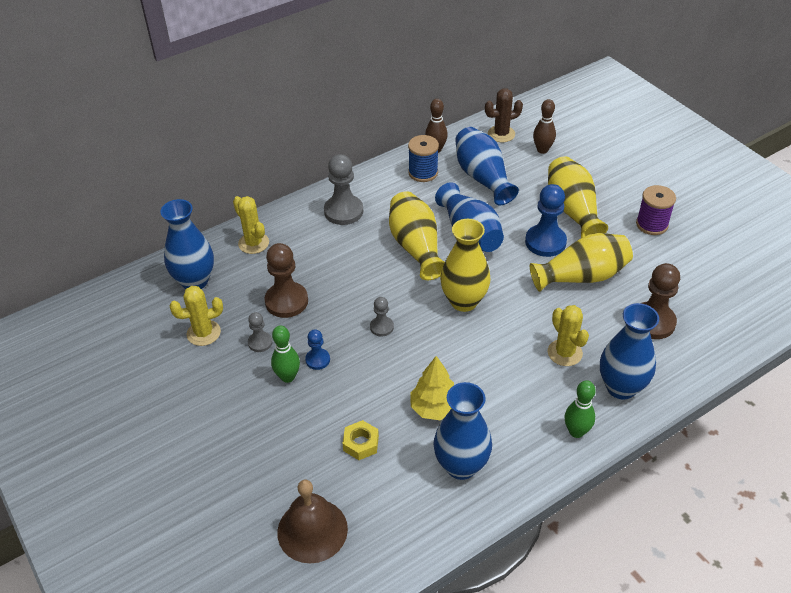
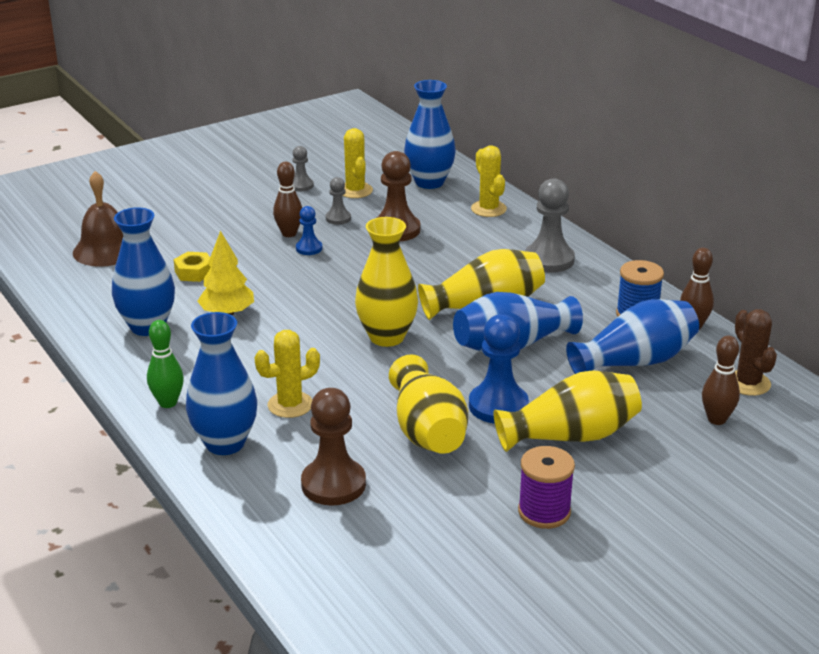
camera: 90 degrees right, 15 degrees down
yellow cactus [233,196,269,254] -> yellow cactus turned 75 degrees counterclockwise [471,145,507,217]
green bowling pin [271,325,300,383] -> brown bowling pin [273,162,302,237]
grey pawn [370,297,394,337] -> grey pawn moved to [293,146,314,191]

